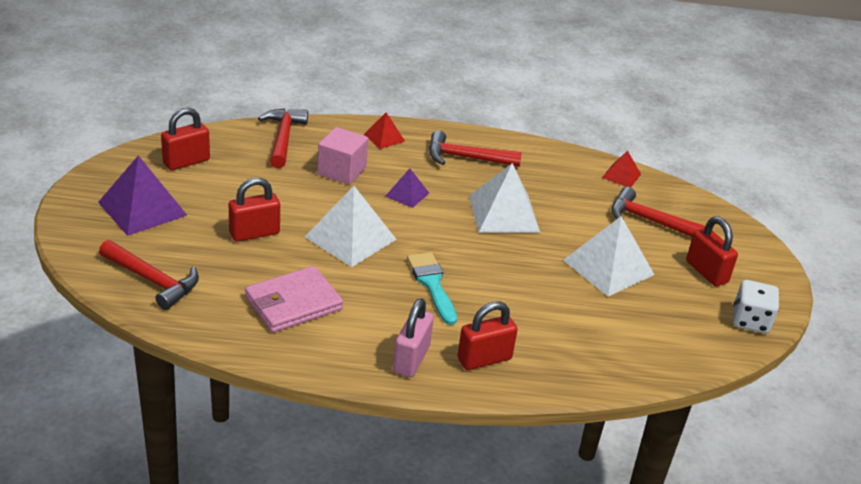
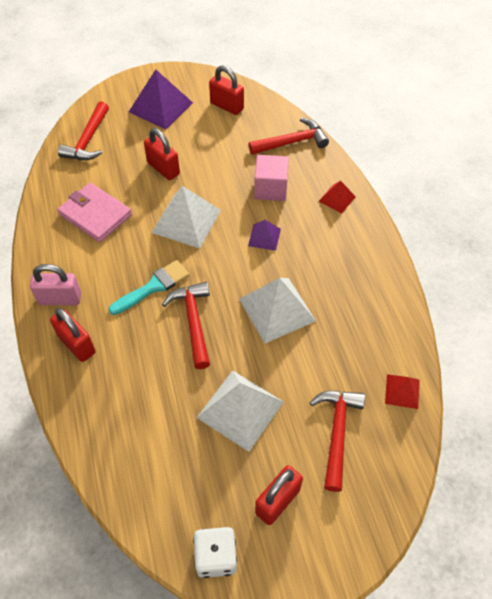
camera: 75 degrees right, 20 degrees up
red hammer [429,130,522,167] -> red hammer moved to [162,282,210,369]

